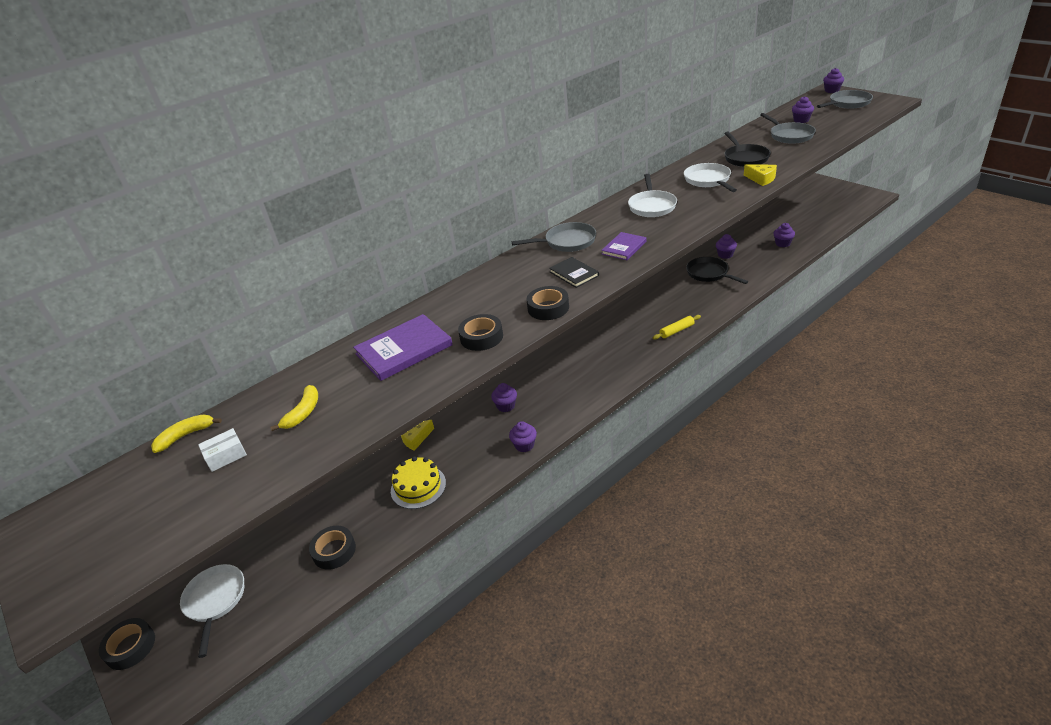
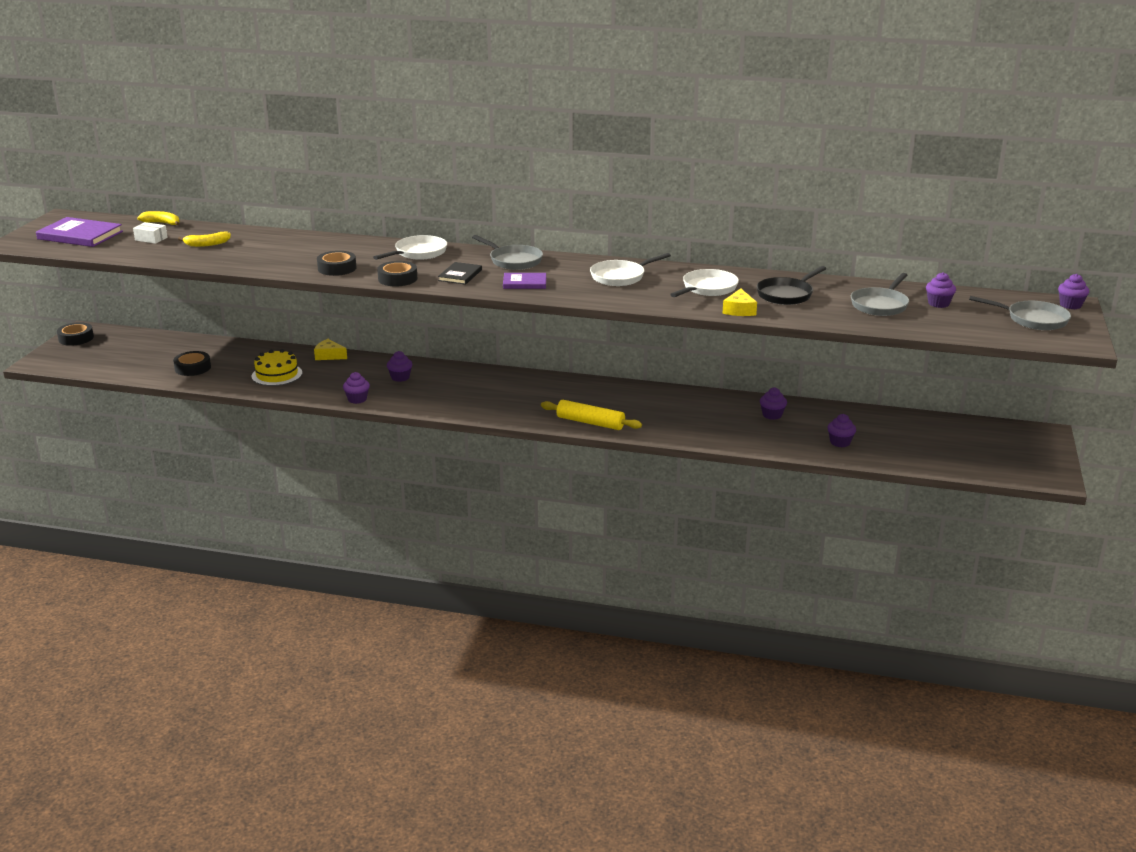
camera: 50 degrees right, 10 degrees down
white pan [180,564,244,658] -> white pan moved to [373,235,447,260]
purple book [353,314,453,381] -> purple book moved to [36,217,123,247]
yellow rolling pin [653,315,701,339] -> yellow rolling pin [541,400,642,430], size x1.56
black pan [686,257,749,284] -> none

